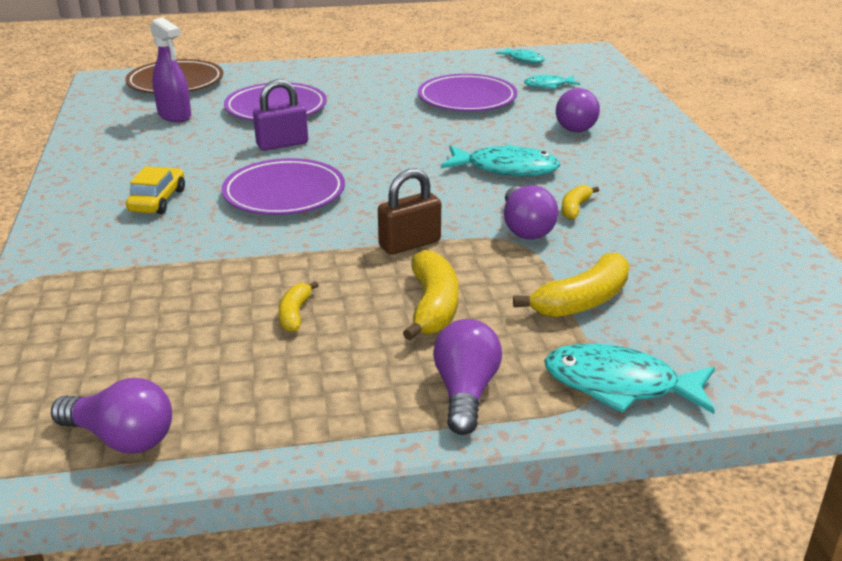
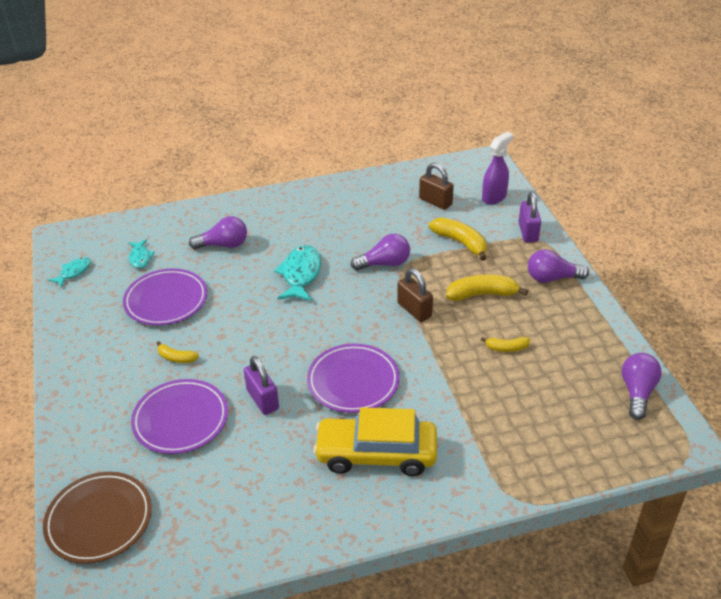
camera: 95 degrees left, 10 degrees up
yellow car [126,166,185,214] -> yellow car [313,407,437,476], size x1.85
purple spray bottle [150,17,191,122] -> purple spray bottle moved to [482,132,513,205]
turquoise fish [544,344,715,414] -> purple padlock [518,192,541,243]
yellow banana [562,185,599,220] -> yellow banana moved to [156,341,199,363]
none -> brown padlock [419,163,454,210]

